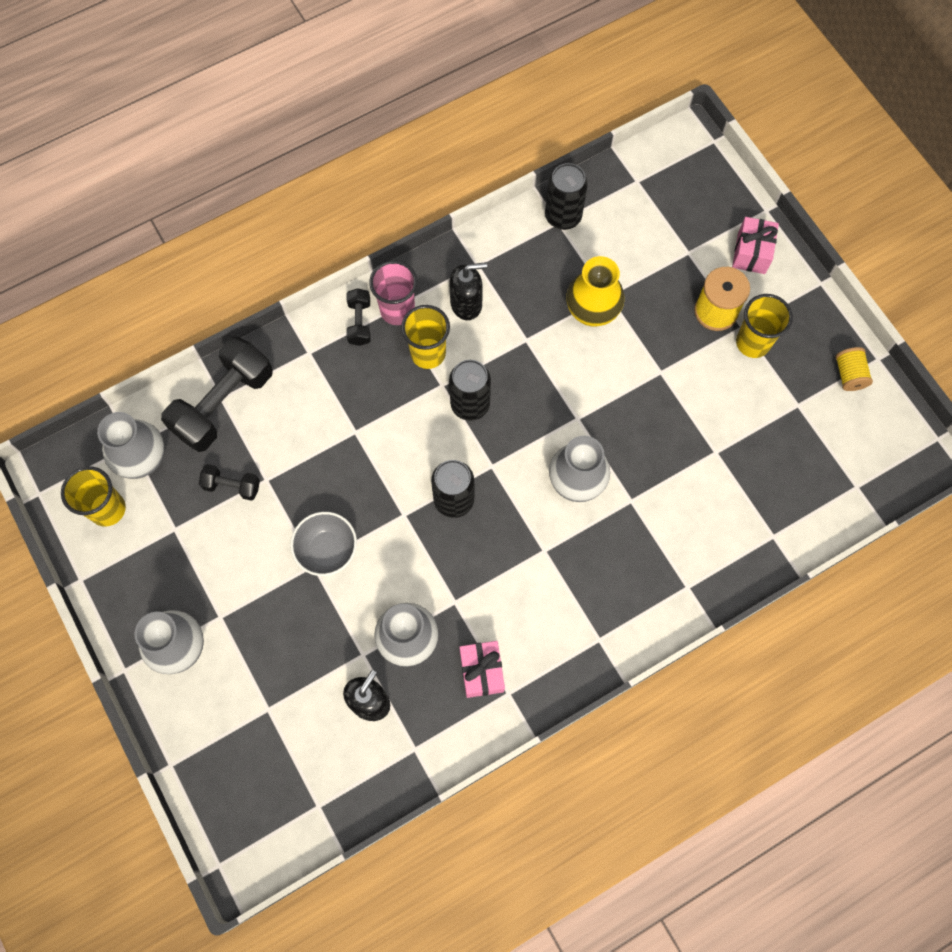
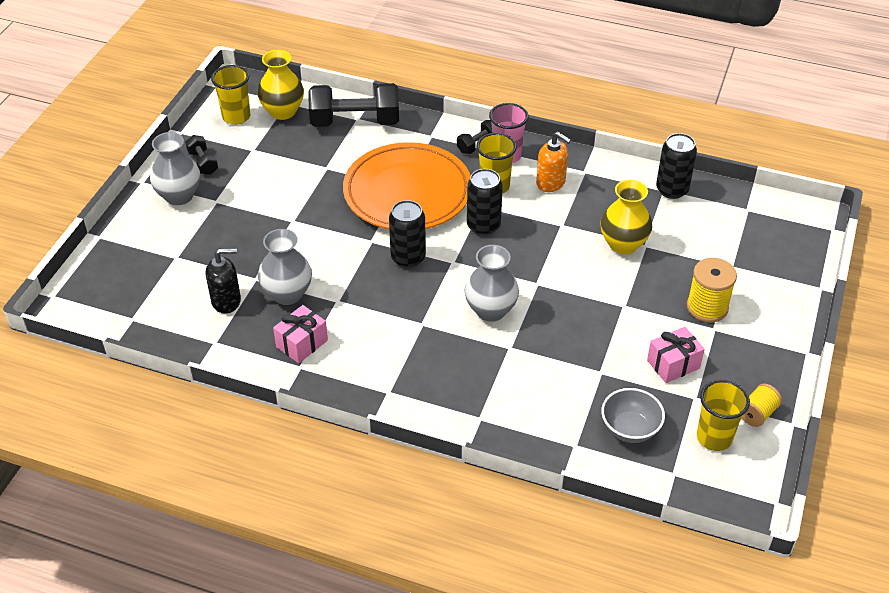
camera: 50 degrees right, 25 degrees down
grey vase [97,412,165,479] -> yellow vase [257,50,304,120]
black dumbbell [199,464,260,501] -> black dumbbell moved to [185,135,218,175]
grey bowl [290,512,357,576] -> grey bowl moved to [601,388,665,443]
black soap dispenser [449,262,487,320] -> orange soap dispenser [536,132,571,192]
pink gift [732,217,779,274] -> pink gift moved to [647,327,705,383]
yellow cup [736,294,793,358] -> yellow cup moved to [697,380,750,451]
none -> orange plate [343,142,471,229]

